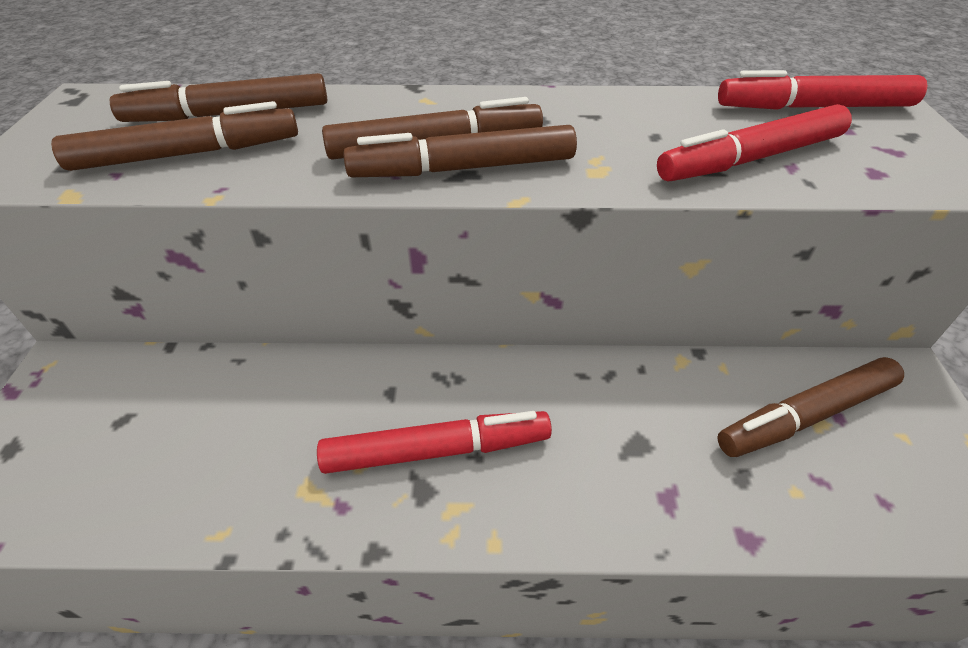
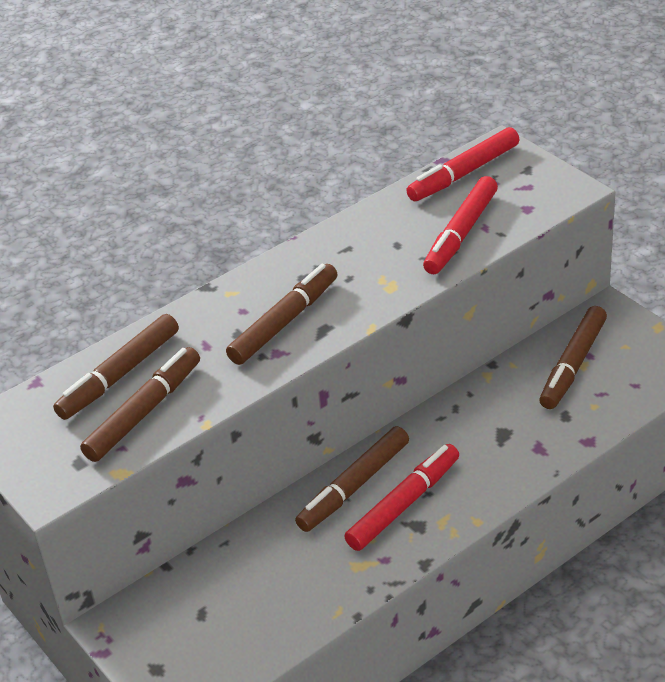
camera: 35 degrees left, 5 degrees down
brown marker [343,125,577,177] -> brown marker moved to [295,426,409,532]

